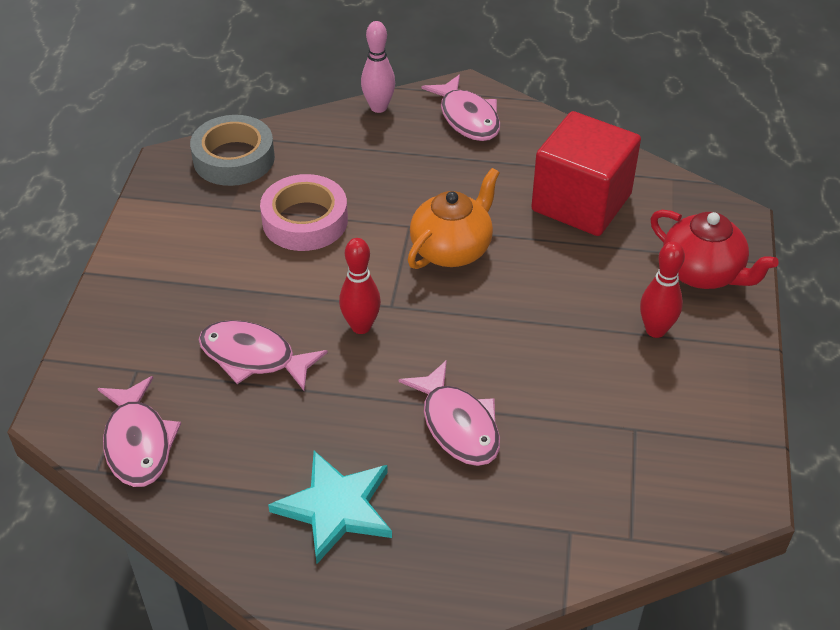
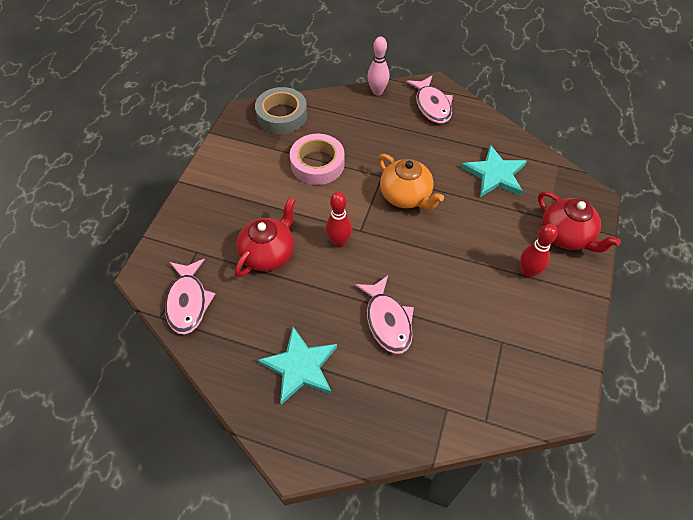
camera: 10 degrees right, 10 degrees up
pink fish [198,320,328,391] -> red teapot [235,197,295,277]
orange teapot [408,168,500,269] -> orange teapot turned 90 degrees clockwise [378,154,444,210]
red cube [531,111,641,236] -> turquoise star [461,145,527,197]

